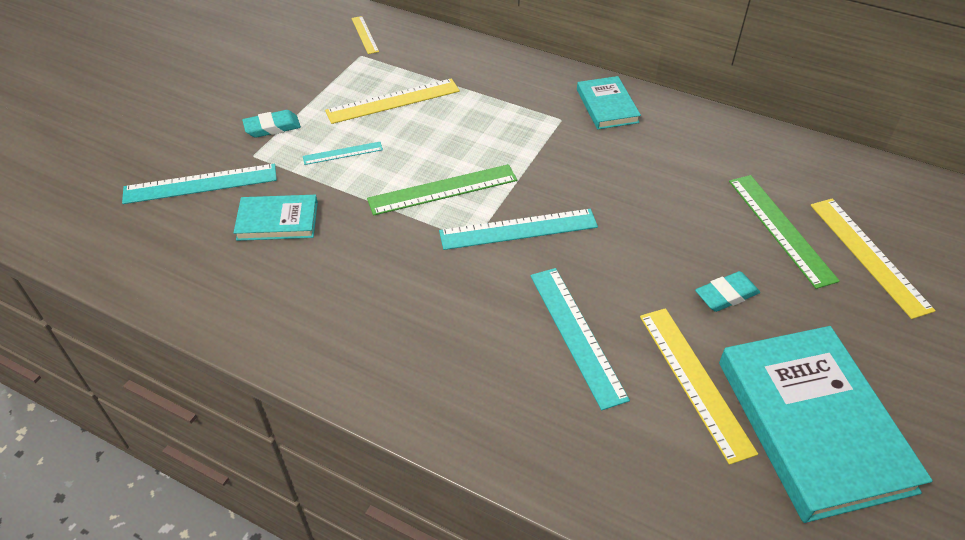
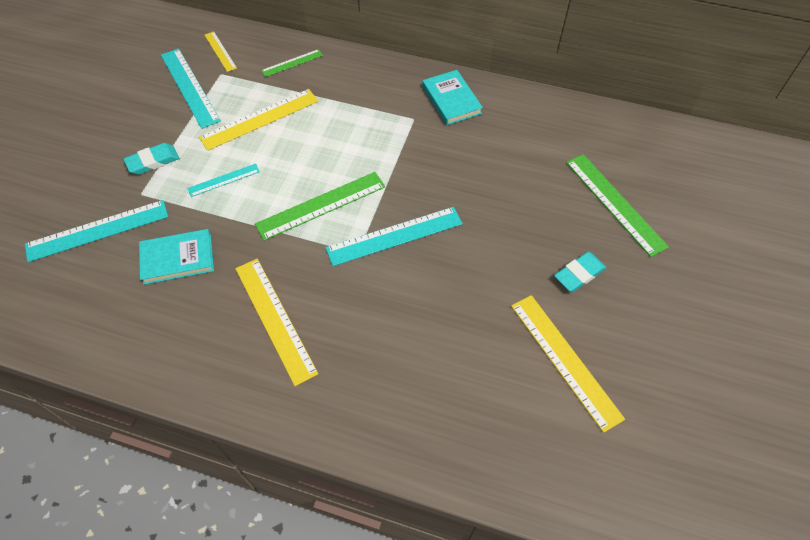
camera: 10 degrees left, 10 degrees up
turquoise ruler [530,268,630,410] -> turquoise ruler moved to [161,48,221,129]
turquoise book [719,326,933,523] -> none
yellow ruler [810,199,936,319] -> yellow ruler moved to [235,259,318,386]
none -> green ruler [261,49,323,77]

